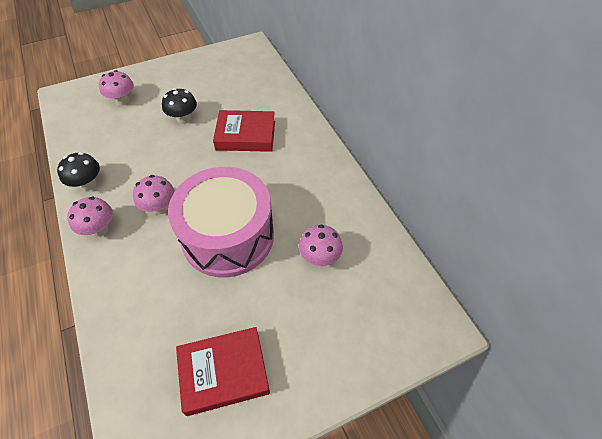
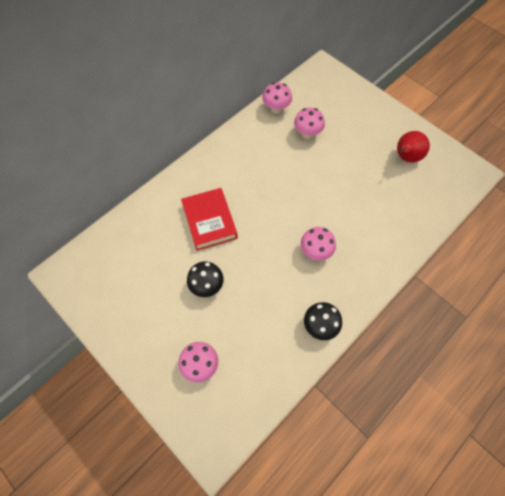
camera: 110 degrees left, 10 degrees up
pink mushroom [67,197,113,237] -> pink mushroom moved to [262,82,292,114]
pink drum [168,167,274,277] -> none
red book [176,327,270,416] -> red pear [397,131,430,162]

